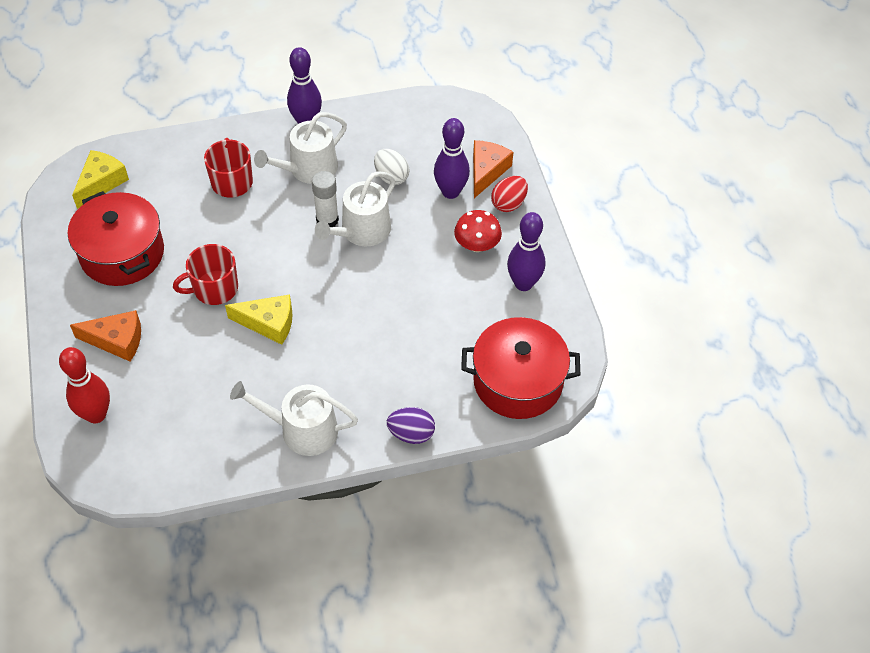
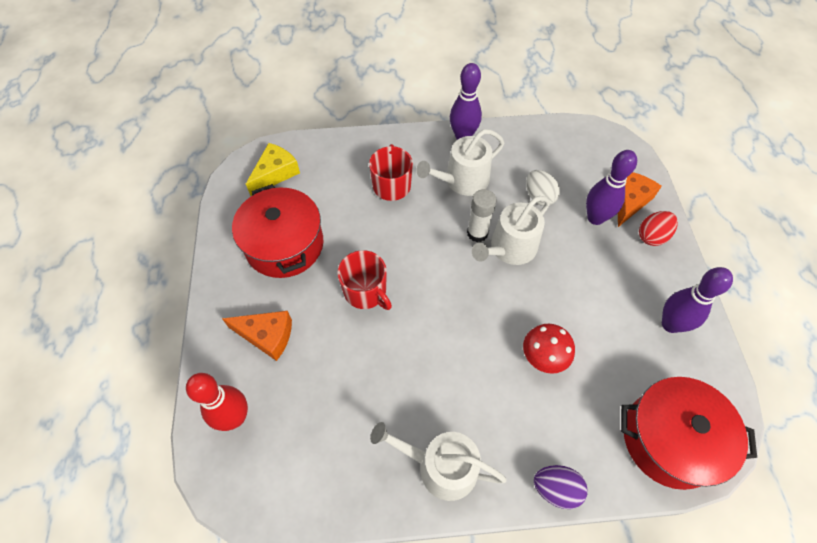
camera: 10 degrees right, 5 degrees up
red mug [173,244,238,305] -> red mug turned 120 degrees counterclockwise [337,250,392,310]
yellow cheese [225,294,292,345] -> none
red mushroom [454,210,502,252] -> red mushroom moved to [523,324,575,374]

